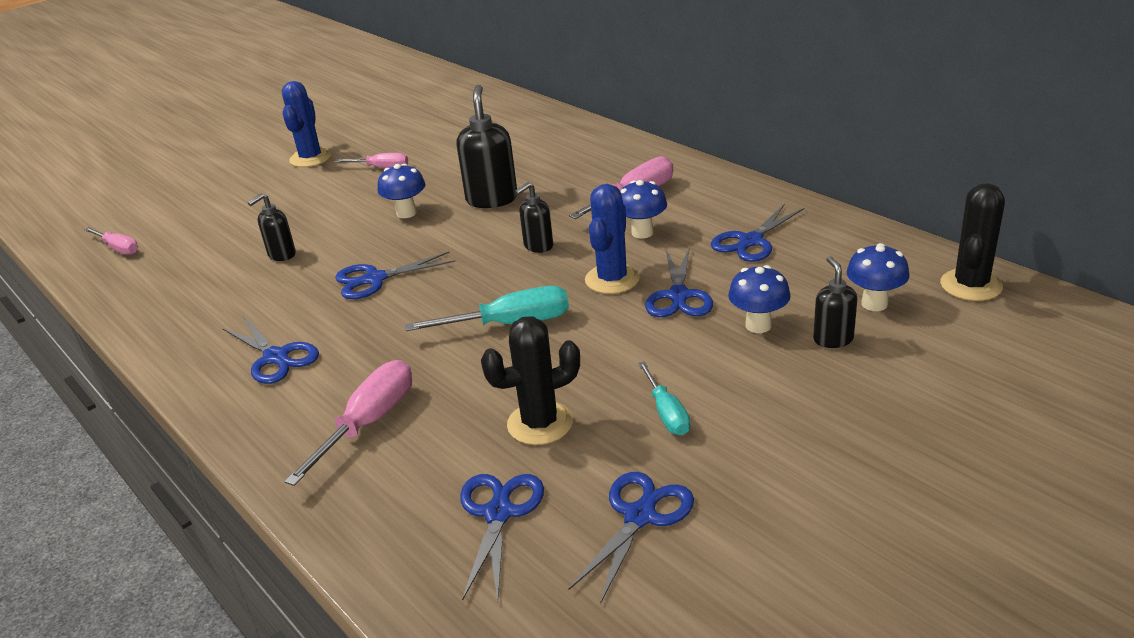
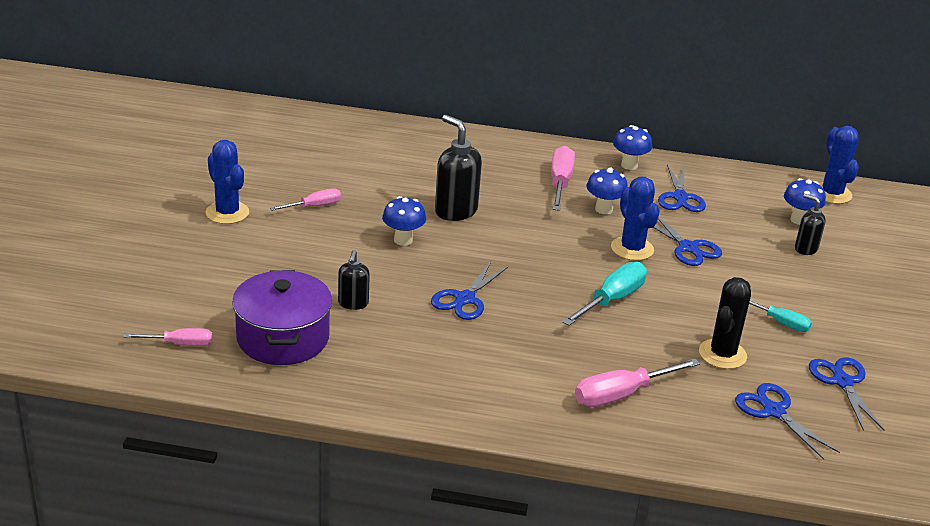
camera: 45 degrees left, 0 degrees up
blue scissors [222,317,319,384] -> none
pink screwdriver [284,360,412,486] -> pink screwdriver turned 105 degrees counterclockwise [575,359,700,407]
black soap dispenser [515,182,553,253] -> none
blue mushroom [728,265,791,333] -> blue mushroom moved to [613,125,652,170]
black cactus [940,183,1005,301] -> blue cactus [819,126,859,204]
none -> purple pot [232,270,332,365]

